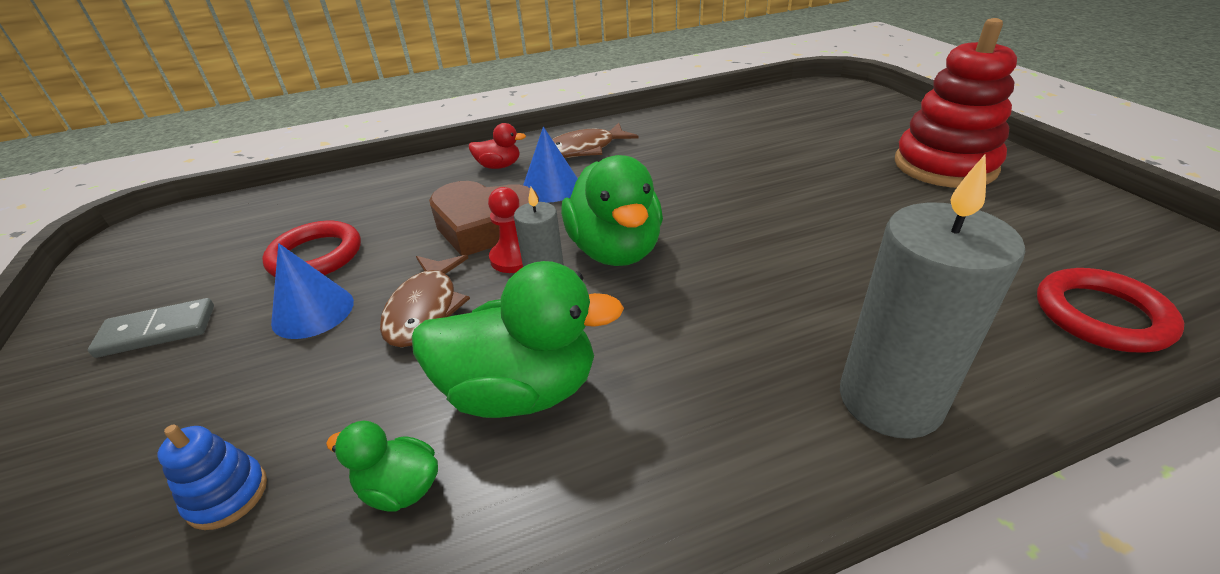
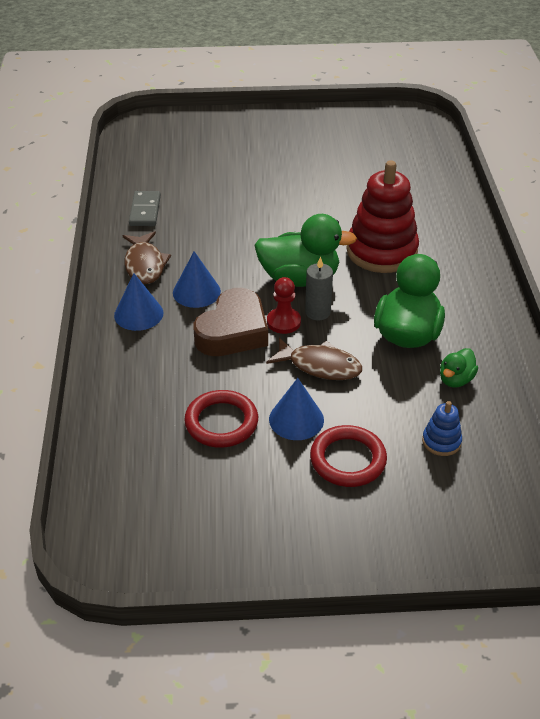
camera: 75 degrees left, 5 degrees up
grey domino [88,298,214,358] -> grey domino moved to [129,191,161,226]
red duck [469,123,526,169] -> blue cone [114,273,164,331]
grey candle [840,153,1025,439] -> none
red stacking toy [895,18,1017,188] -> red stacking toy moved to [347,160,419,273]
red ring [1037,268,1184,353] -> red ring moved to [310,425,387,487]

